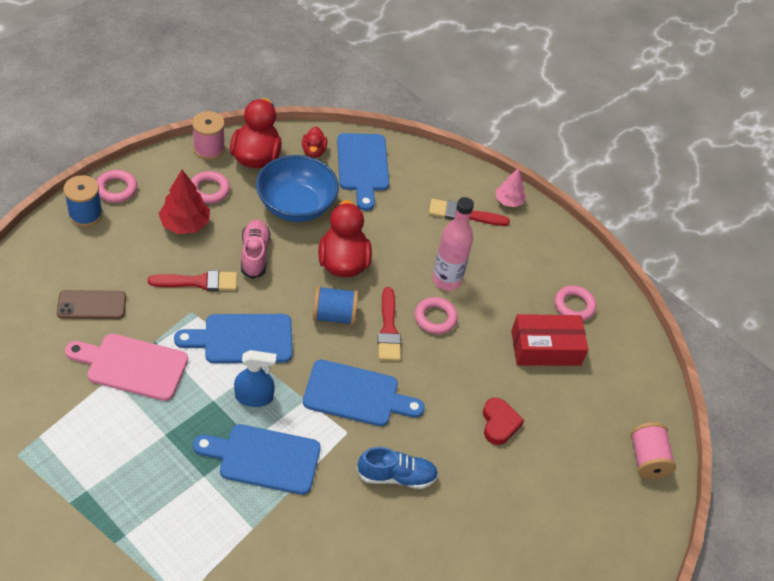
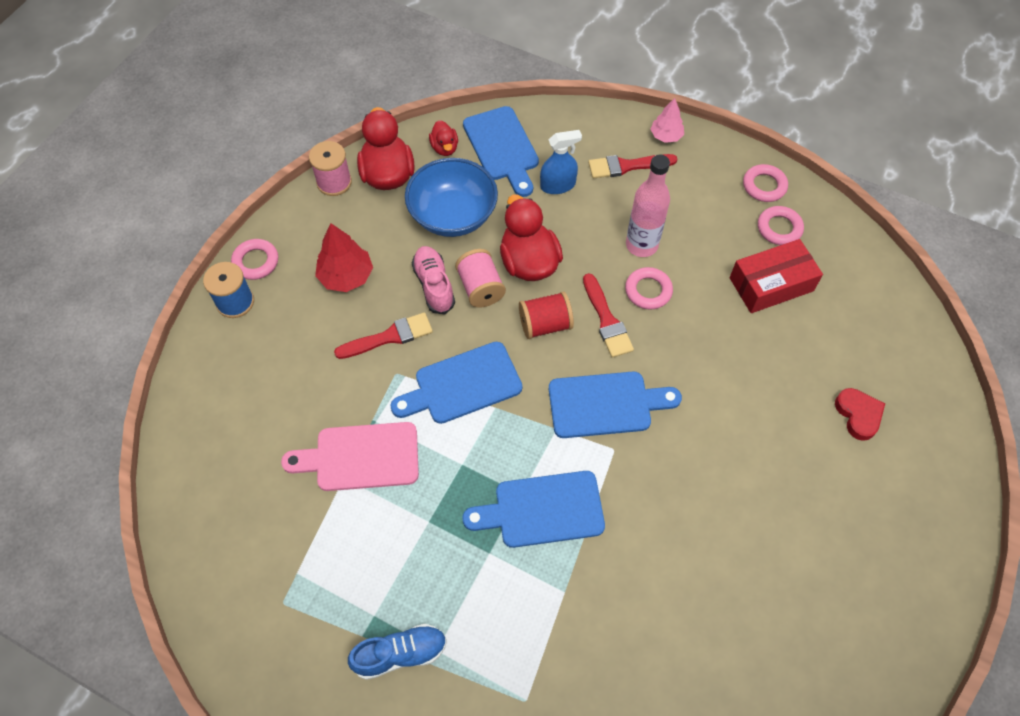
camera: 10 degrees left, 10 degrees up
brown phone [57,290,126,319] -> none
pink ring [191,171,230,204] -> pink ring moved to [743,164,788,202]
blue spray bottle [234,350,276,407] -> blue spray bottle moved to [540,130,582,194]
blue spool [313,286,358,325] -> red spool [519,291,574,339]
blue shoe [357,447,438,489] -> blue shoe moved to [348,624,447,680]
red heart [483,398,524,445] -> red heart moved to [835,388,885,441]
pink spool [630,422,676,479] -> pink spool moved to [455,249,506,307]

